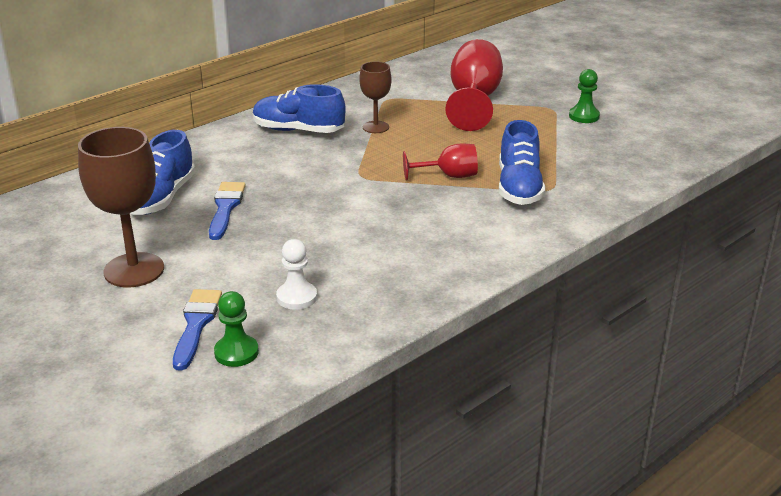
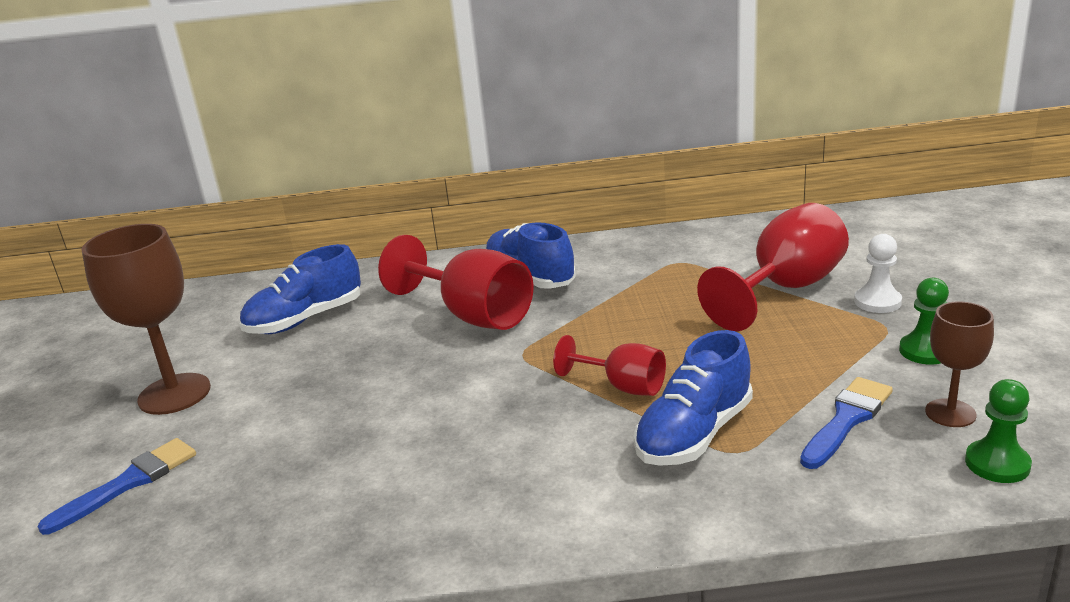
camera: 40 degrees right, 5 degrees down
blue brush [209,182,246,240] -> blue brush moved to [800,377,893,469]
green pawn [214,291,259,367] -> green pawn moved to [965,379,1032,483]
white pawn [276,239,317,310] -> white pawn moved to [854,234,902,313]
brown goblet [359,61,392,133] -> brown goblet moved to [925,301,994,427]
none -> red goblet [378,235,533,330]

